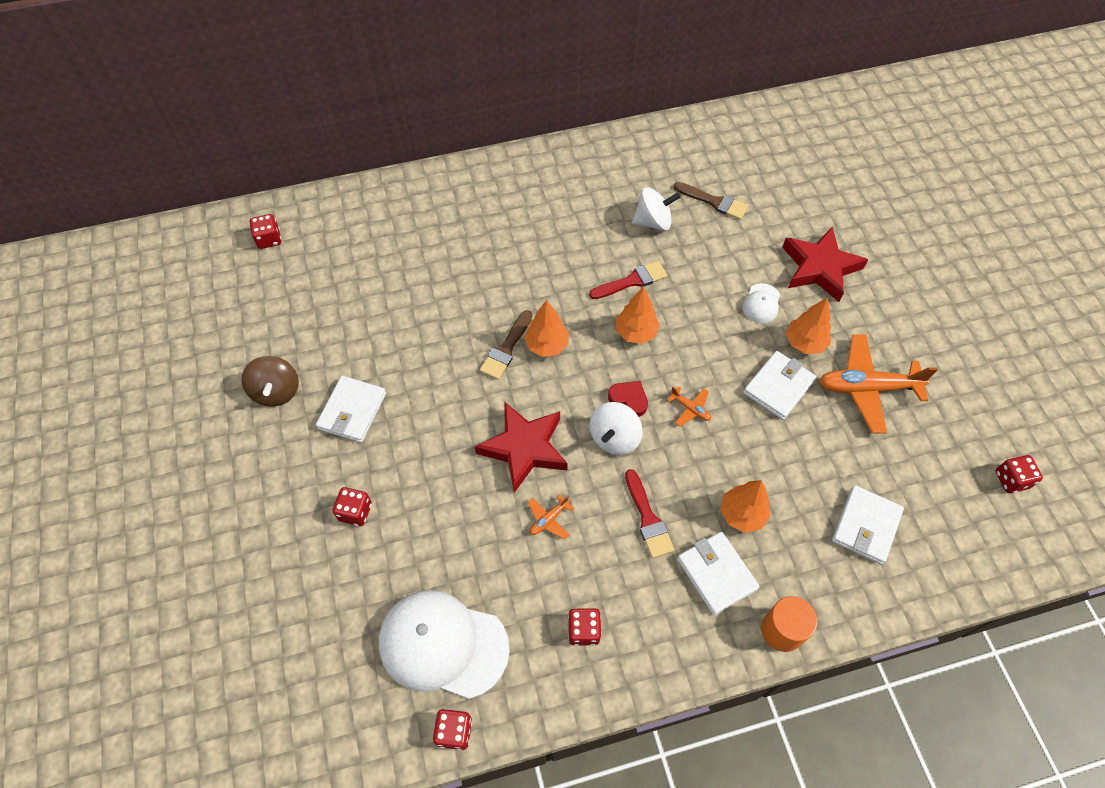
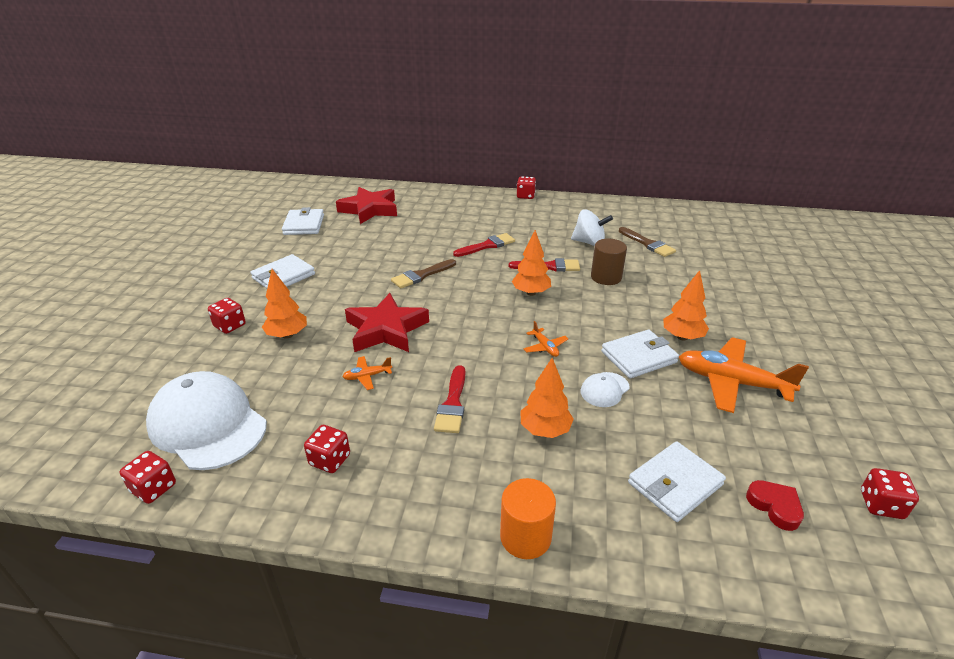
camera: 25 degrees right, 25 degrees down
brown spinning top [242,356,299,407] -> none
red dice [250,214,281,249] -> red dice moved to [517,176,536,199]
orange tree [524,300,569,357] -> orange tree moved to [262,269,307,339]
white spinning top [590,402,643,455] -> none
red heart [608,381,648,417] -> red heart moved to [746,480,804,531]
white wallet [677,532,759,615] -> white wallet moved to [282,207,324,235]
white cap [742,283,780,323] -> white cap moved to [581,372,629,407]
red star [782,227,868,302] -> red star moved to [336,187,397,224]
none -> red brush [453,233,515,257]
none -> brown cylinder [591,239,627,285]

